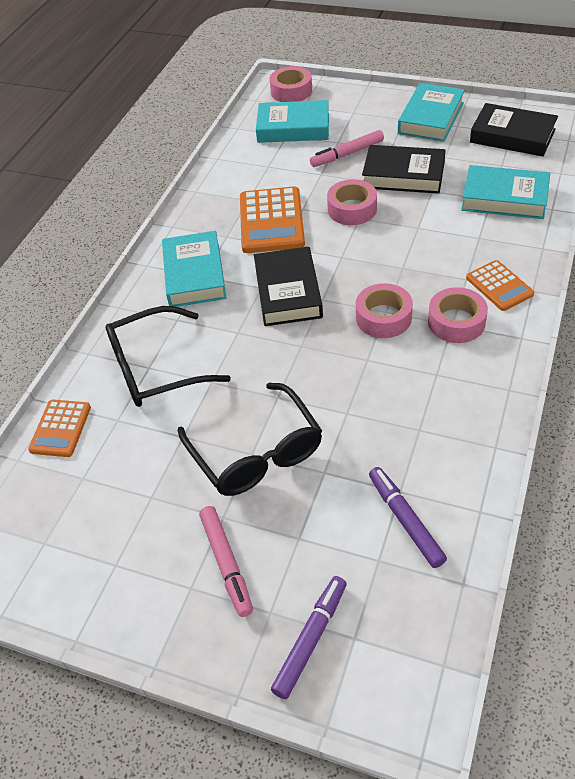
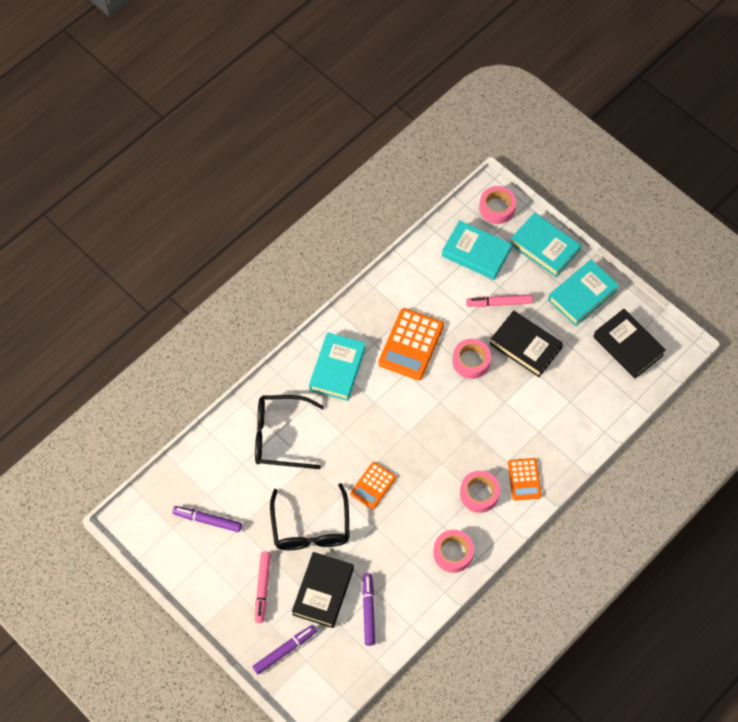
camera: 20 degrees right, 15 degrees up
orange calculator [28,400,91,457] -> orange calculator moved to [350,462,396,509]
black book [254,246,323,326] -> black book moved to [292,552,354,628]
pink tape [356,283,413,338] -> pink tape moved to [433,530,474,573]
turquoise book [461,165,550,219] -> turquoise book moved to [511,213,581,277]
none -> purple marker [173,506,242,532]

